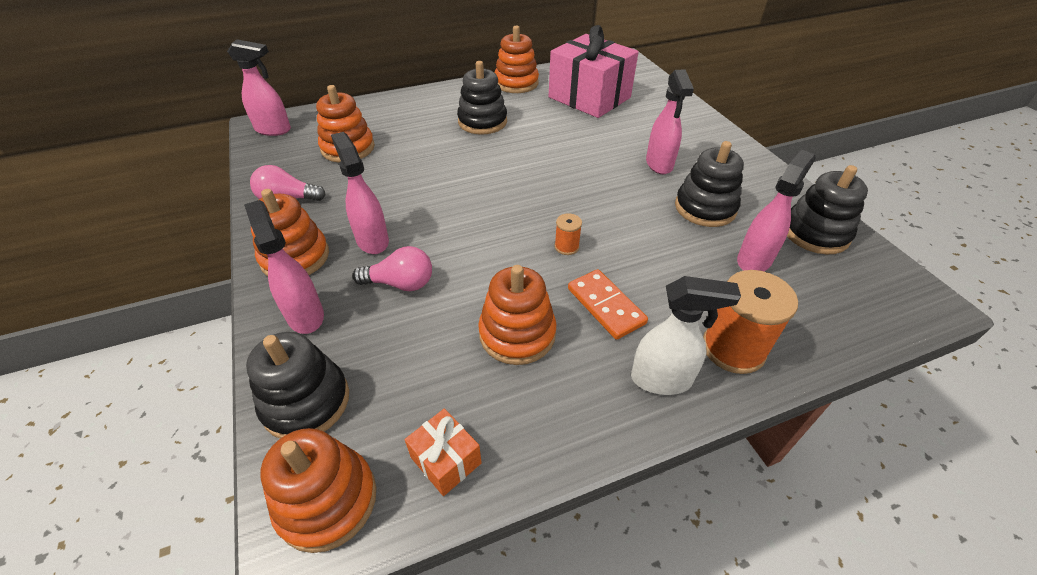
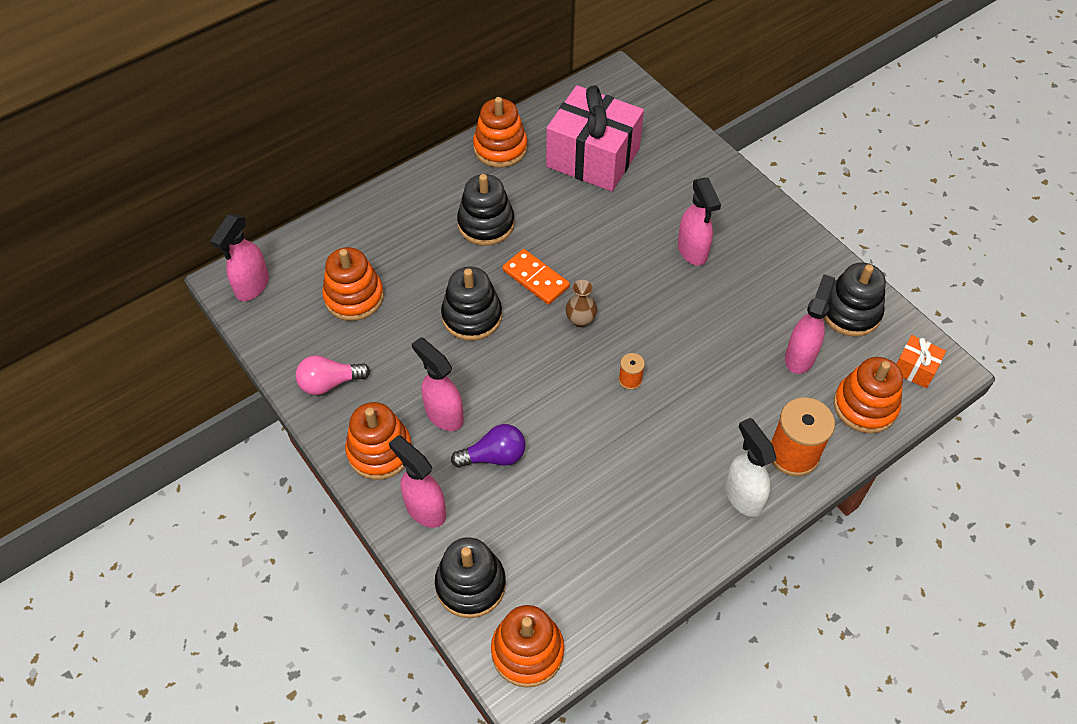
camera: 15 degrees left, 10 degrees up
pink spray bottle [227,39,291,136] -> pink spray bottle turned 120 degrees clockwise [210,214,269,301]
pink light bulb [353,246,432,291] -> purple light bulb [451,424,526,468]
orange gift [405,409,482,496] -> orange gift moved to [896,335,946,388]
orange stacking toy [478,265,556,365] -> orange stacking toy moved to [834,357,903,433]
orange domino [568,269,648,340] -> orange domino moved to [502,249,570,305]
white spray bottle [631,276,741,395] -> white spray bottle turned 105 degrees counterclockwise [725,418,776,517]
black stacking toy [675,141,744,227] -> black stacking toy moved to [441,267,502,341]
none -> brown vase [566,280,597,327]

